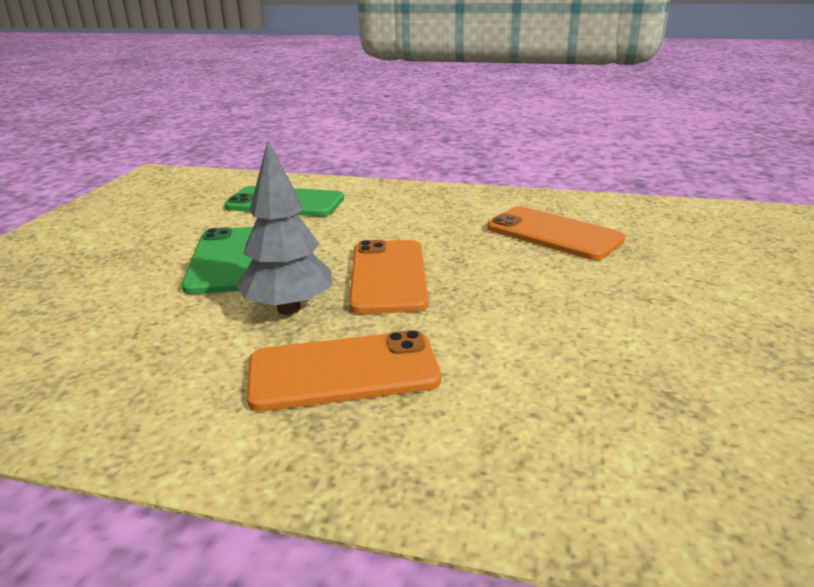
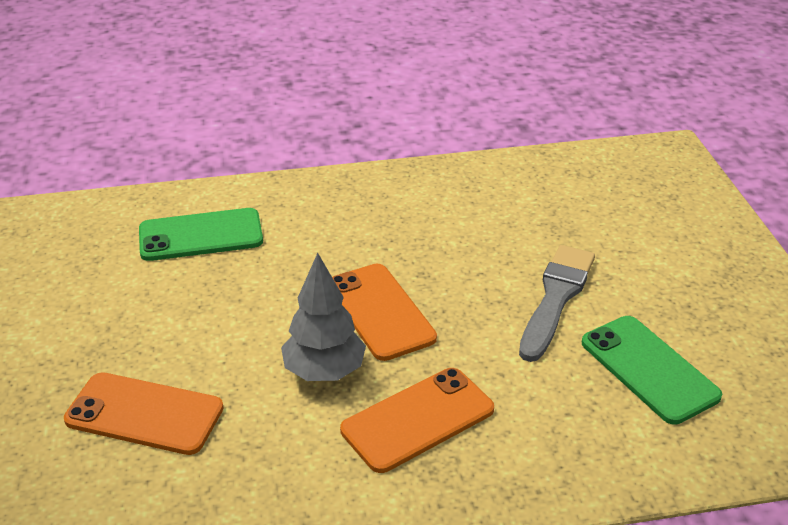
camera: 25 degrees left, 10 degrees up
green phone [182,227,253,294] -> green phone moved to [582,316,722,425]
orange phone [487,206,625,260] -> orange phone moved to [64,372,224,455]
none -> grey brush [519,245,595,362]

